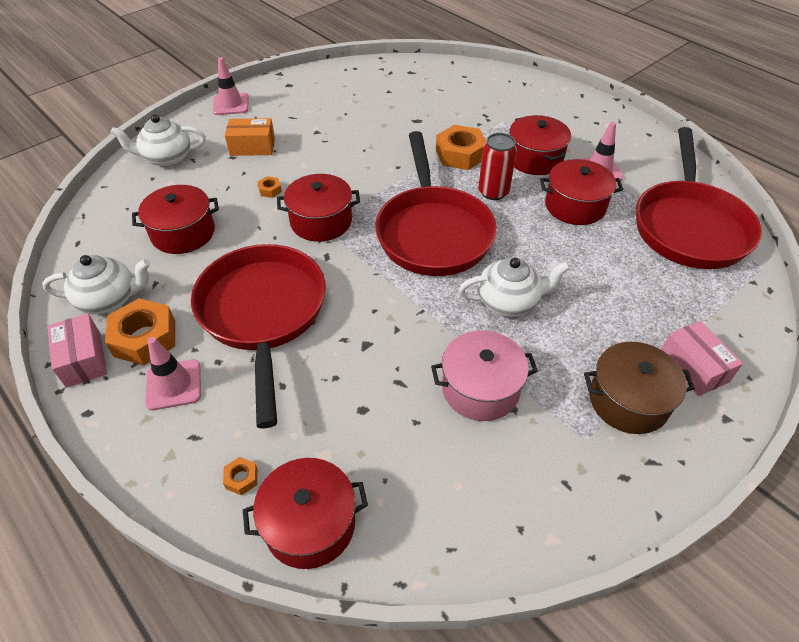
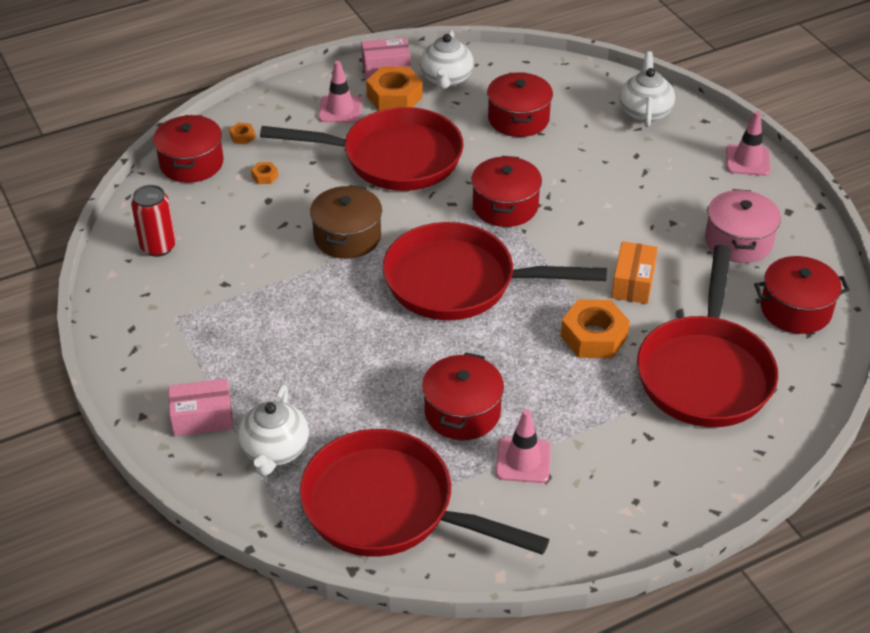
camera: 105 degrees right, 5 degrees down
orange box [225,118,275,156] -> orange box moved to [612,241,658,304]
orange nut [257,176,282,198] -> orange nut moved to [251,162,278,184]
pink pot [431,330,538,421] -> pink pot moved to [705,189,781,263]
white teapot [459,258,570,317] -> white teapot moved to [238,384,309,476]
red can [478,133,517,200] -> red can moved to [131,185,176,257]
red pot [509,115,571,175] -> red pot moved to [754,256,850,334]
brown pot [584,342,695,434] -> brown pot moved to [310,185,382,259]
none -> red pan [637,245,778,427]

